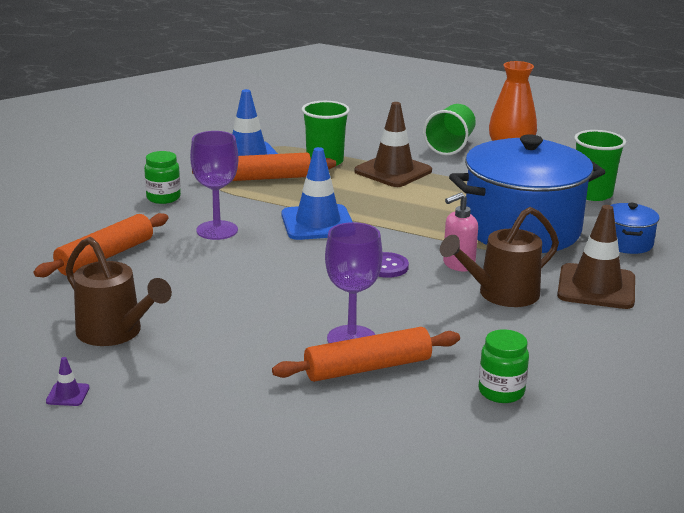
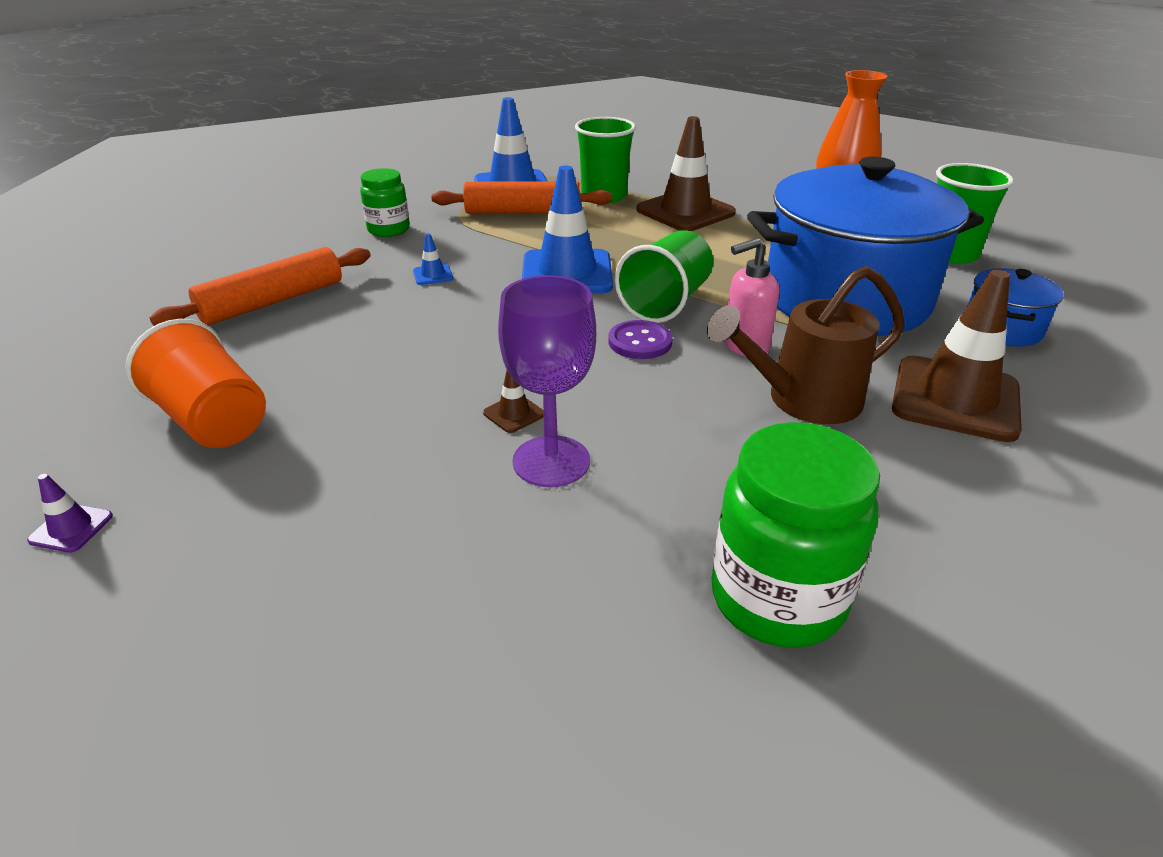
camera: 10 degrees right, 10 degrees up
brown watering can [66,237,172,346] -> orange cup [125,319,266,448]
purple goblet [190,131,239,240] -> blue traffic cone [413,233,453,285]
orange rolling pin [272,327,460,382] -> none
green cup [423,104,476,155] -> green cup moved to [615,230,713,323]
green jar [479,329,529,403] -> green jar [712,422,880,648], size x1.63
none -> brown traffic cone [483,370,544,433]

